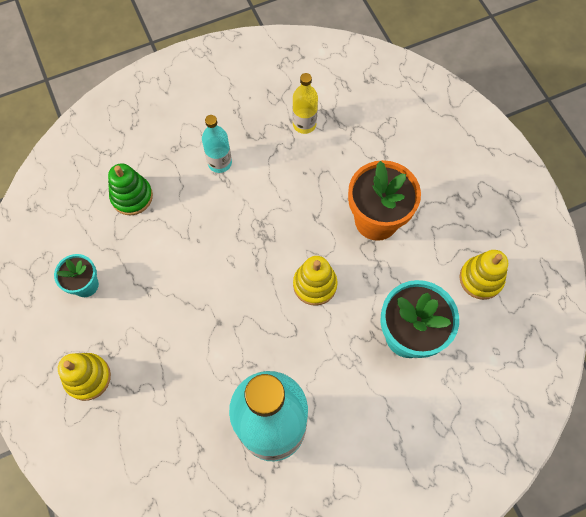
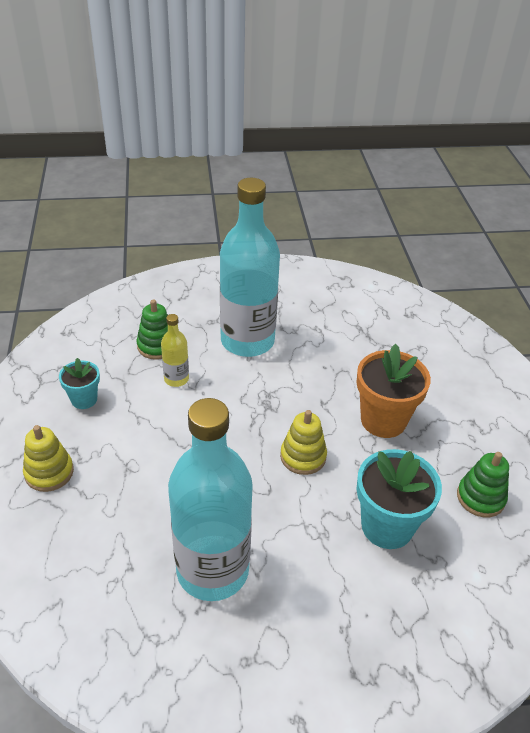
camera: 15 degrees right, 25 degrees down
turquoise bottle [202,115,232,173] -> turquoise bottle [220,178,280,357], size x2.30
yellow bottle [293,73,318,134] -> yellow bottle moved to [161,314,189,387]
yellow stacking toy [459,250,508,300] -> green stacking toy [457,452,509,517]

